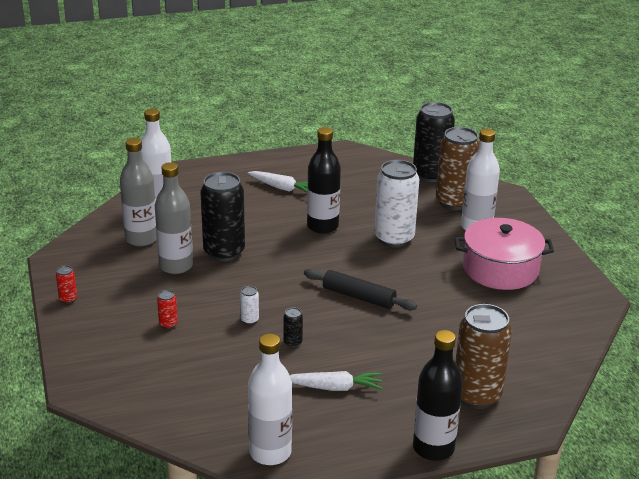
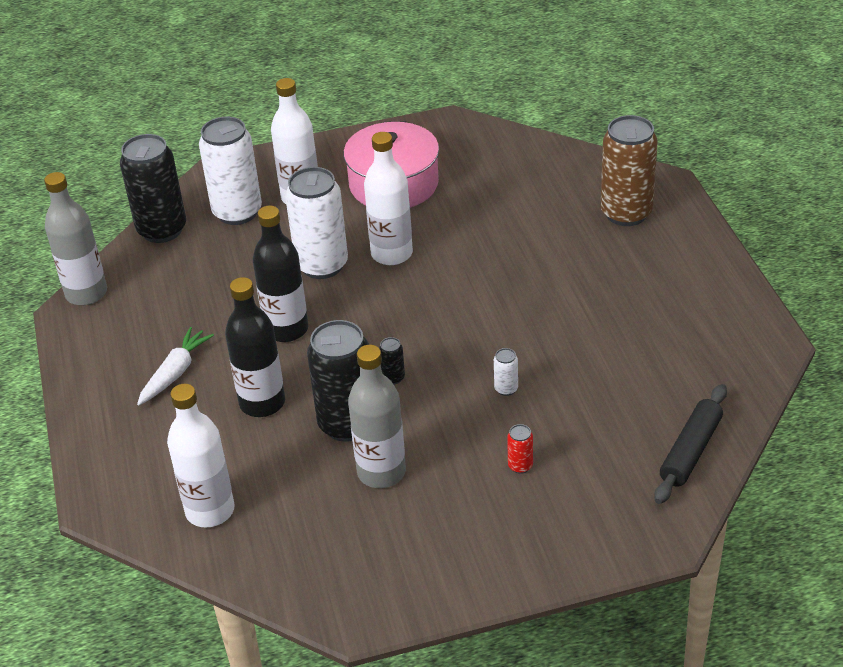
camera: 85 degrees left, 10 degrees up
red can [56,265,77,304] -> none
grey bottle [120,138,157,246] -> grey bottle moved to [44,172,107,305]
white bottle [248,334,292,465] -> white bottle moved to [364,132,413,265]
black can [284,307,303,347] -> black can moved to [379,337,405,384]
white carrot [290,371,382,391] -> none
black rolling pin [304,269,417,310] -> black rolling pin moved to [654,384,727,504]
black bottle [413,330,463,461] -> black bottle moved to [225,277,285,417]
brown can [436,127,480,210] -> white can [199,117,262,225]

